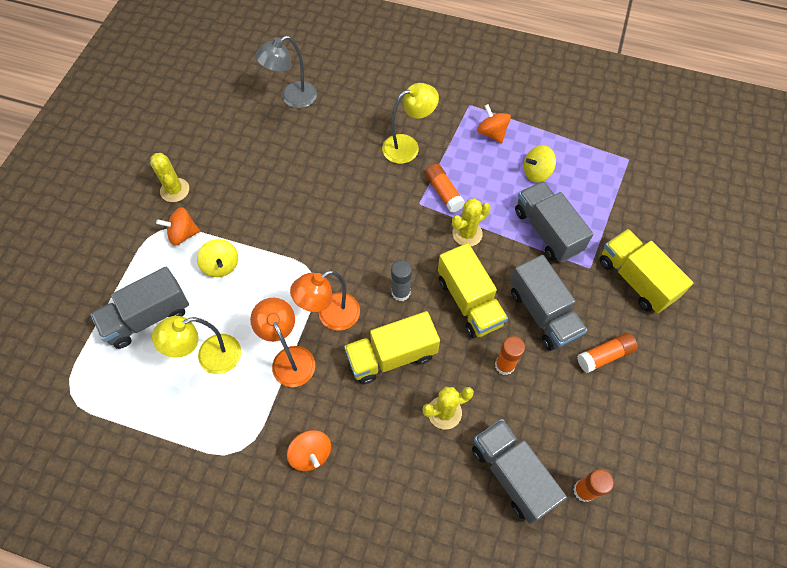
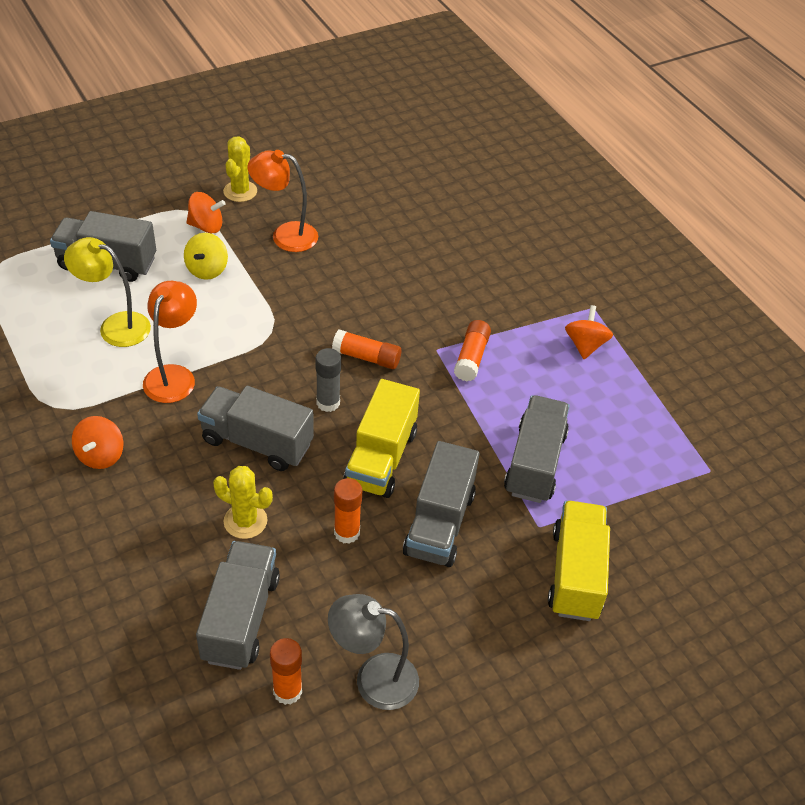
camera: 40 degrees right, 15 degrees down
orange spinning top [156,207,200,246] -> orange spinning top turned 150 degrees clockwise [186,192,225,233]
grey lamp [255,35,317,108] -> grey lamp moved to [328,594,419,710]
orange lamp [290,270,360,331] -> orange lamp moved to [248,150,318,252]
yellow truck [344,311,440,384] -> grey truck [197,386,314,471]
yellow lamp [382,83,439,164] -> none
yellow cactus [452,198,491,246] -> none
yellow spinning top [524,145,556,183] -> none
orange glue stick [577,333,638,373] -> orange glue stick moved to [332,330,401,369]

